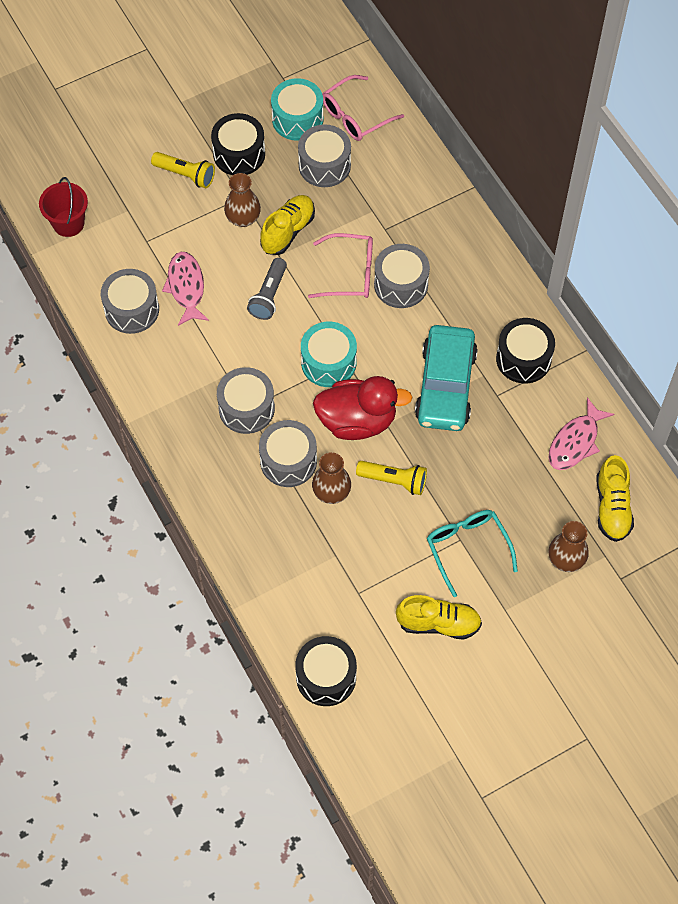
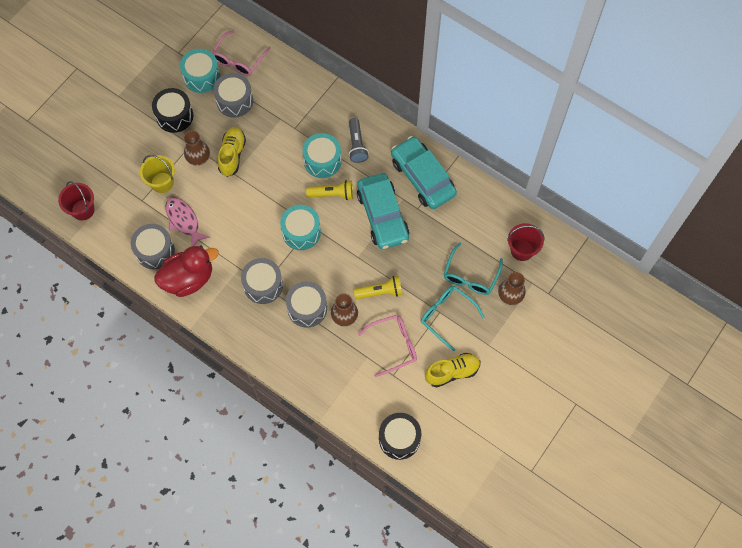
camera: 25 degrees left, 5 degrees up
yellow flashlight [151,152,215,188] -> yellow flashlight moved to [306,180,353,200]
grey flashlight [247,258,287,320] -> grey flashlight moved to [349,118,369,163]
pink glasses [308,233,373,298] -> pink glasses moved to [358,314,417,377]
red duck [313,376,413,440] -> red duck moved to [154,246,219,297]
grey drum [374,244,430,308] -> turquoise drum [302,133,342,178]
black drum [496,318,555,383] -> turquoise car [391,136,457,209]
pink fish [548,397,614,470] -> none
yellow shoe [596,455,634,542] -> red bucket [507,223,544,261]
none -> yellow bucket [140,155,175,193]
none -> turquoise glasses [444,242,503,295]

